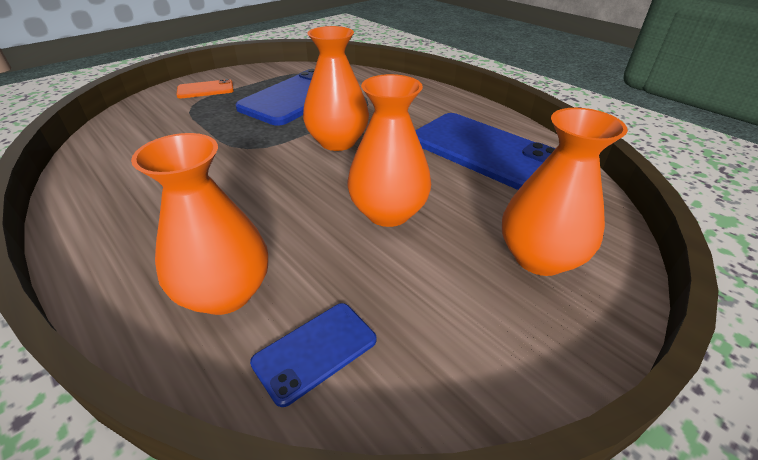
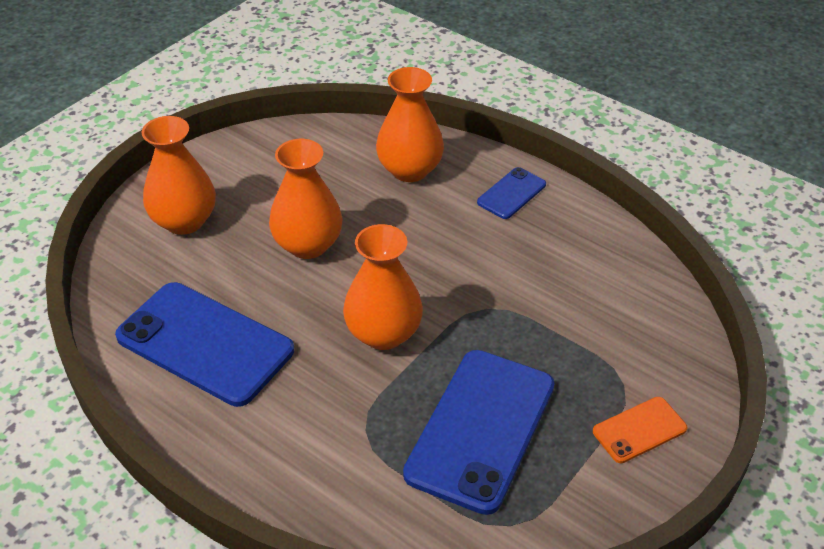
camera: 170 degrees right, 5 degrees up
blue phone [250,303,376,407] -> blue phone moved to [477,167,546,219]

